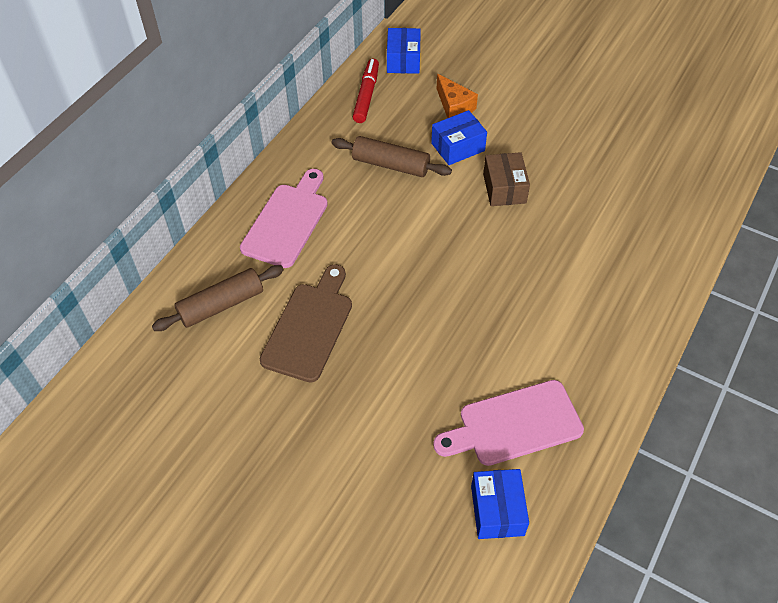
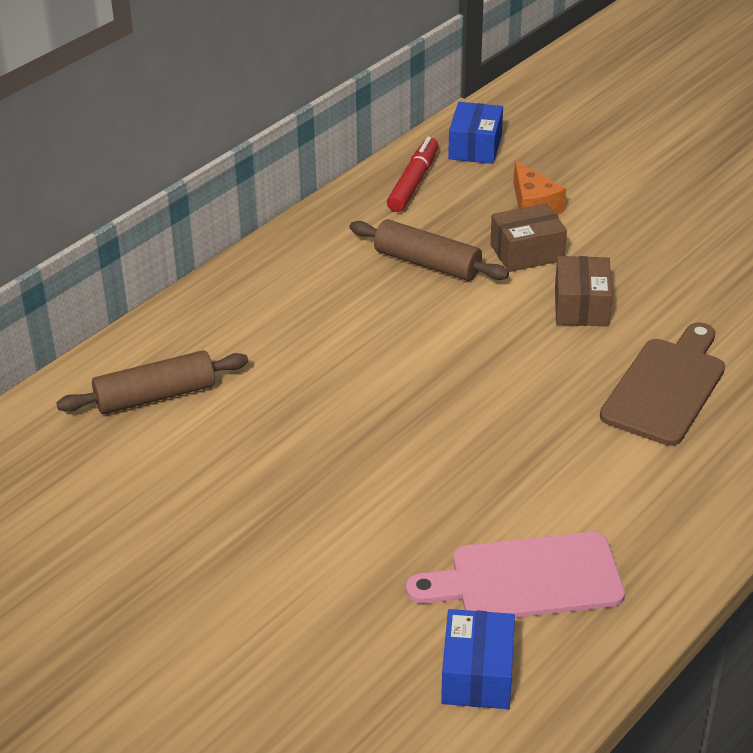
camera: 10 degrees right, 15 degrees down
pink cutting board [240,169,328,268] -> none
brown cutting board [260,264,352,383] -> brown cutting board moved to [600,322,725,446]
blue box [431,110,487,165] -> brown box [490,203,567,272]

